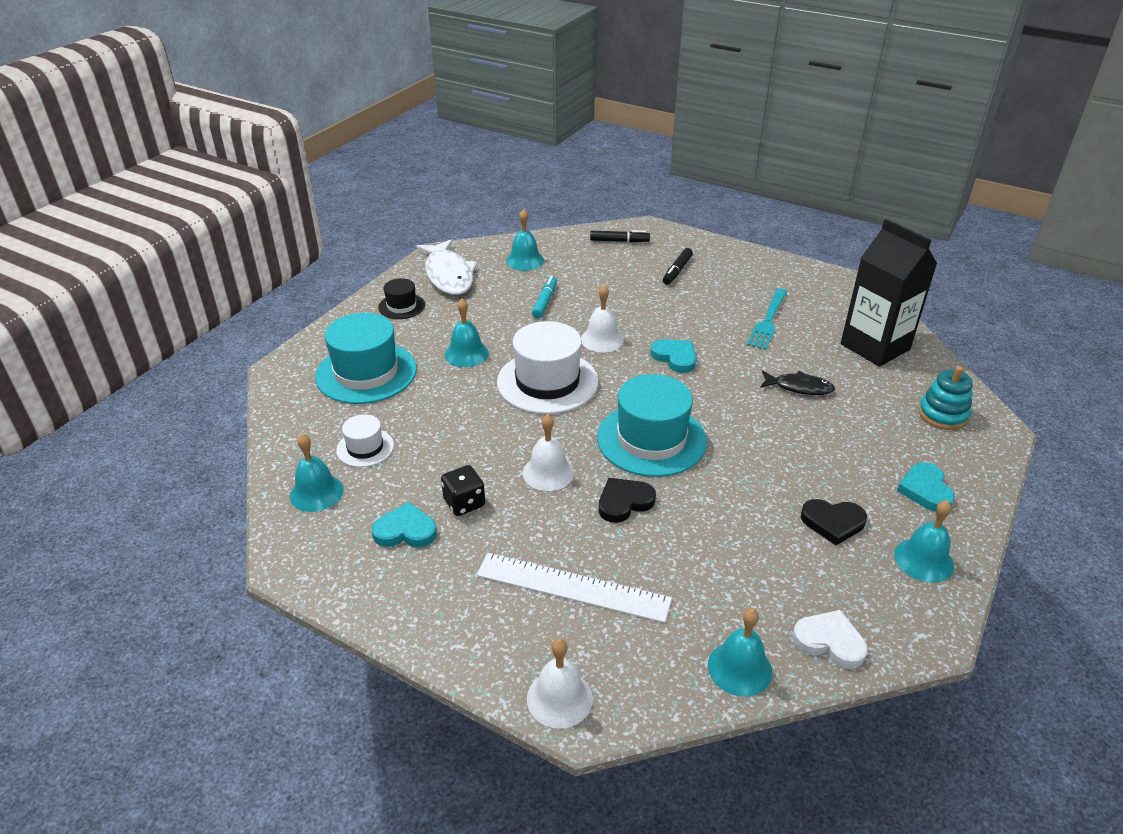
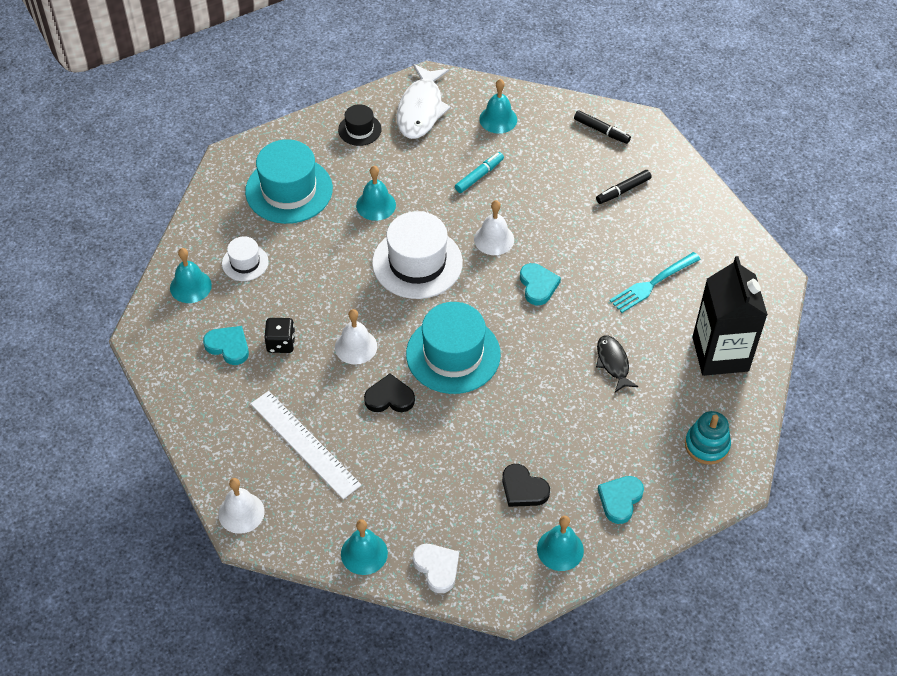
camera: 30 degrees right, 15 degrees up
black fish [760,371,835,395] -> black fish turned 150 degrees counterclockwise [596,335,638,392]

